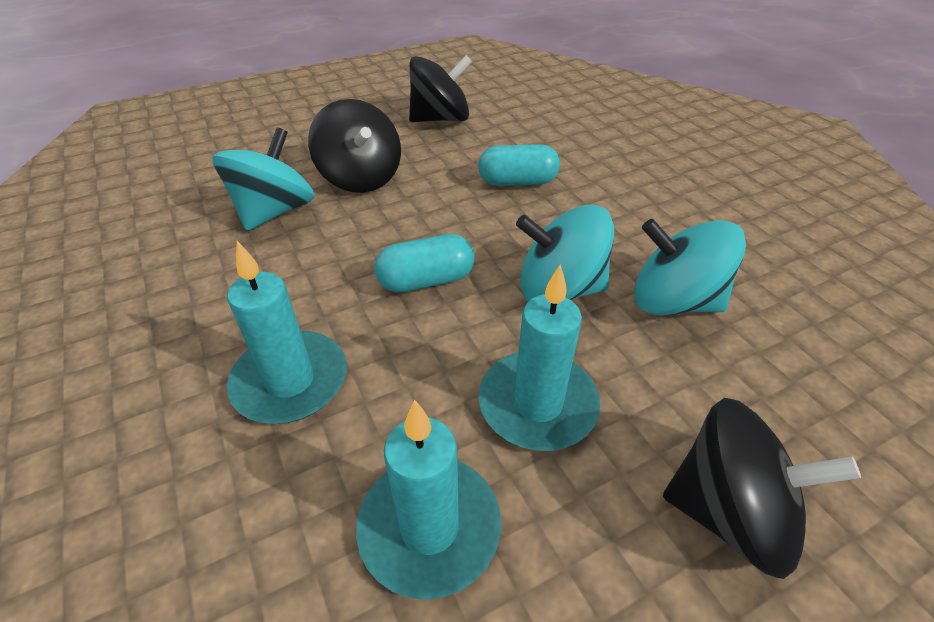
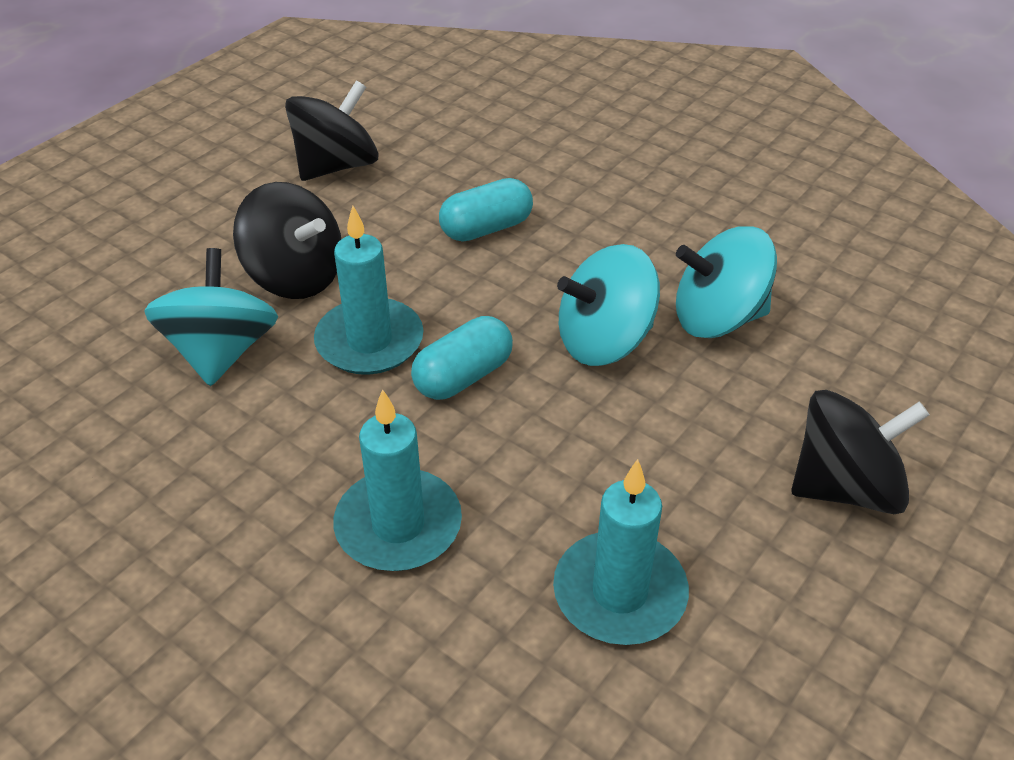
camera: 25 degrees left, 0 degrees up
turquoise candle [479,264,600,451] -> turquoise candle moved to [314,206,423,375]

